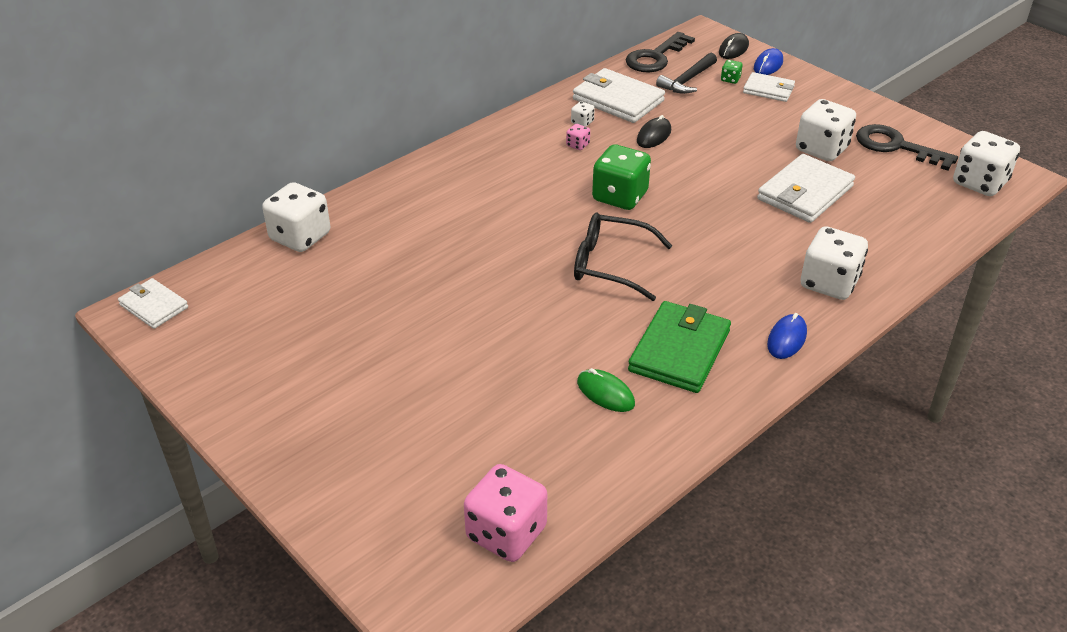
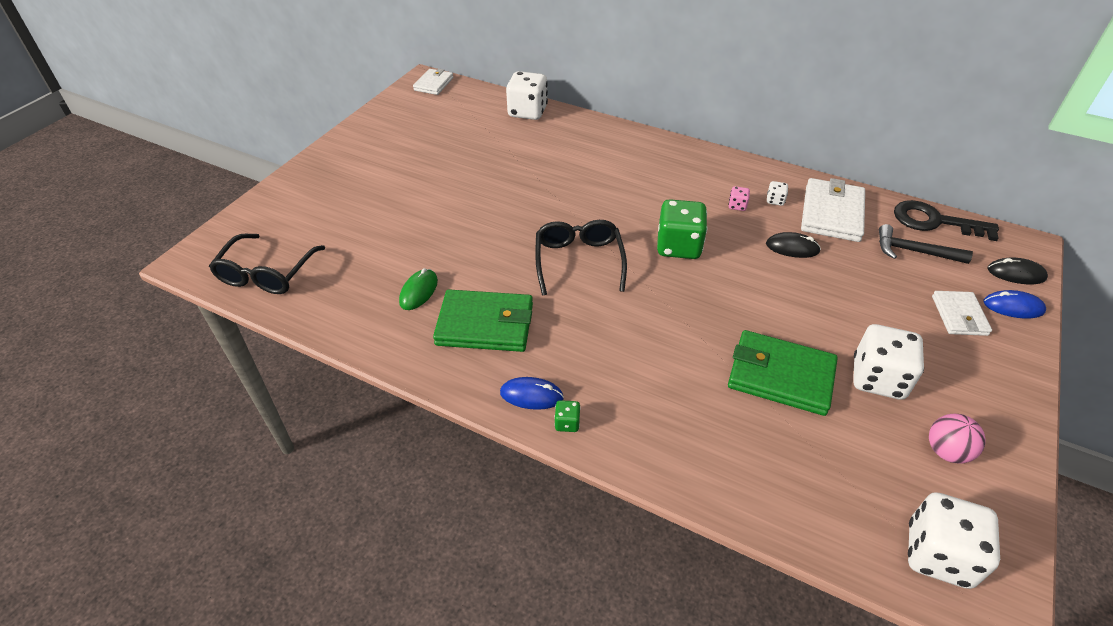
camera: 70 degrees right, 5 degrees up
pink dice [464,464,547,562] -> black glasses [209,234,325,294]
green dice [721,60,742,84] -> green dice moved to [554,400,581,432]
white wallet [757,154,855,223] -> green wallet [728,330,838,416]
white dice [801,226,868,300] -> none
black key [856,124,958,171] -> pink ball [929,414,986,463]

